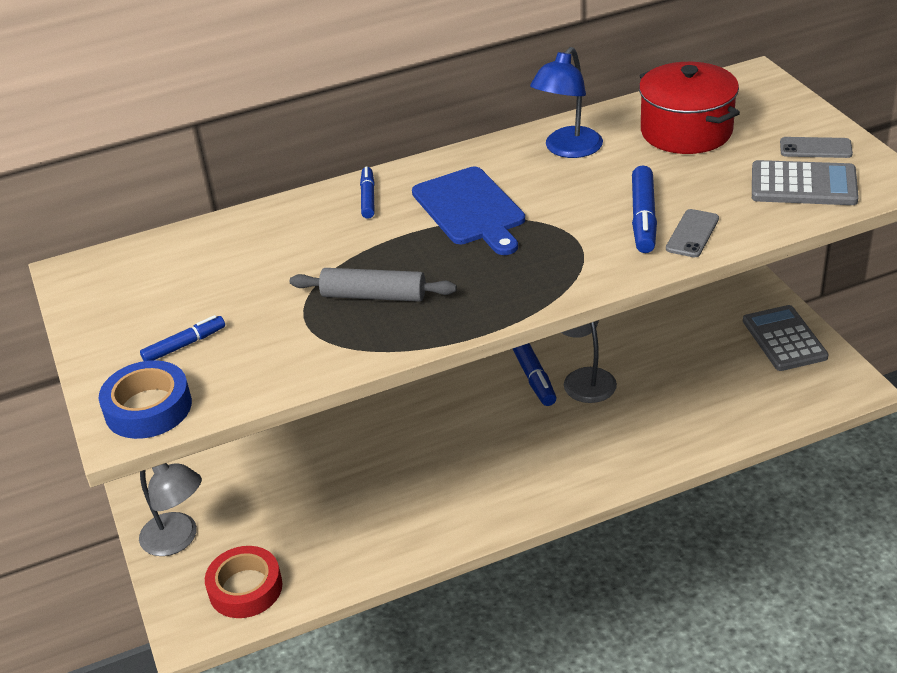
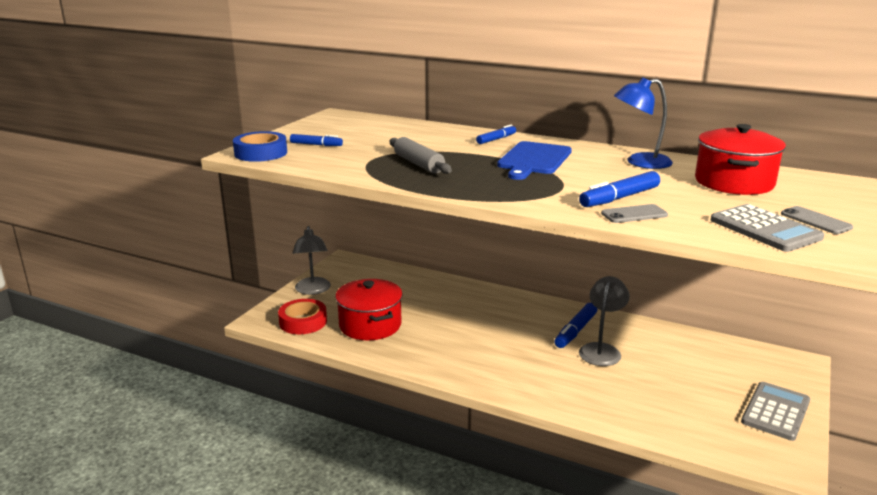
camera: 45 degrees right, 15 degrees down
none -> red pot [335,279,403,340]

